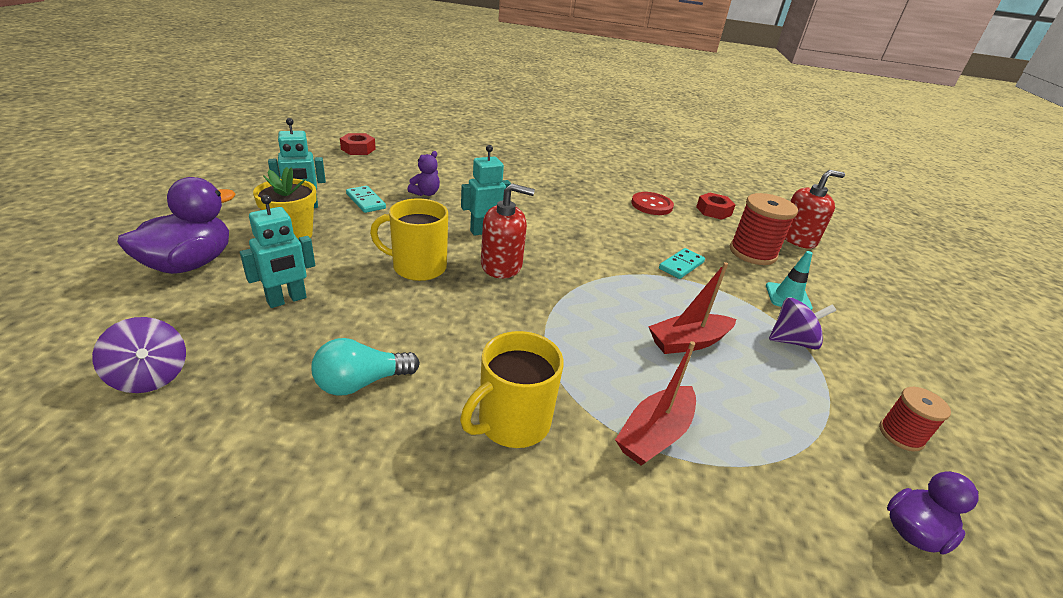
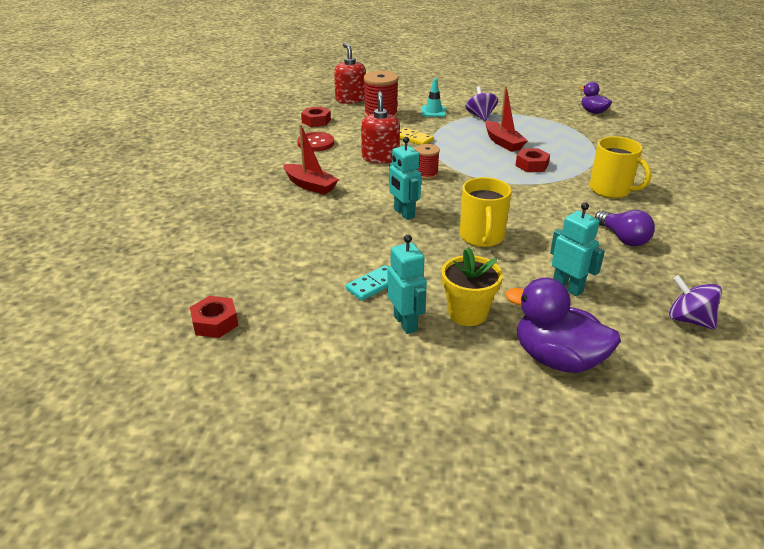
camera: 90 degrees left, 0 degrees up
purple spinning top [92,317,186,393] -> purple spinning top turned 90 degrees counterclockwise [669,275,722,330]
turquoise light bulb [311,338,420,396] -> purple light bulb [595,210,655,246]
purple teddy bear [407,151,440,196] -> none
red soap dispenser [481,183,535,279] -> red soap dispenser moved to [361,91,400,163]
red boat [615,341,696,466] -> red boat moved to [283,124,339,195]
turquoise domino [659,248,705,279] -> yellow domino [400,128,434,145]
red spool [879,387,951,451] -> red spool moved to [416,144,440,179]
none -> red nut [515,148,550,172]

